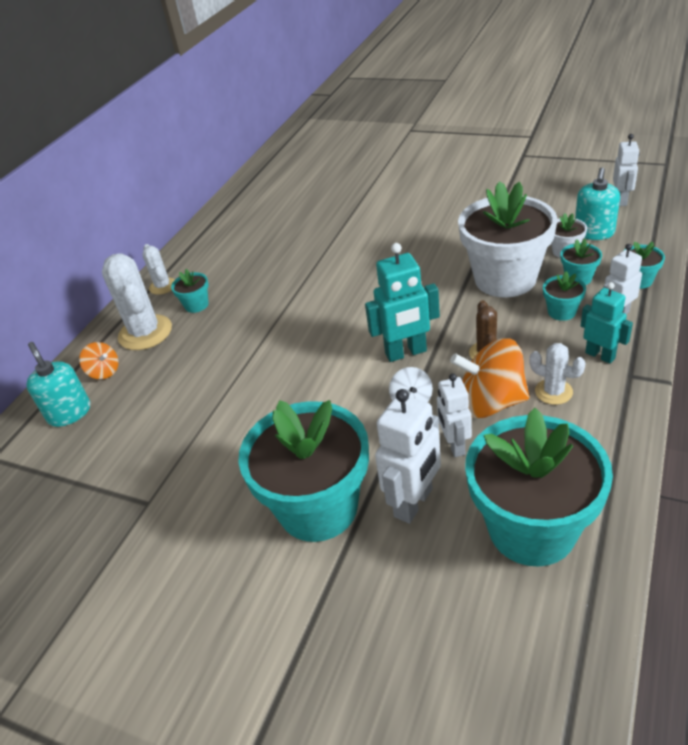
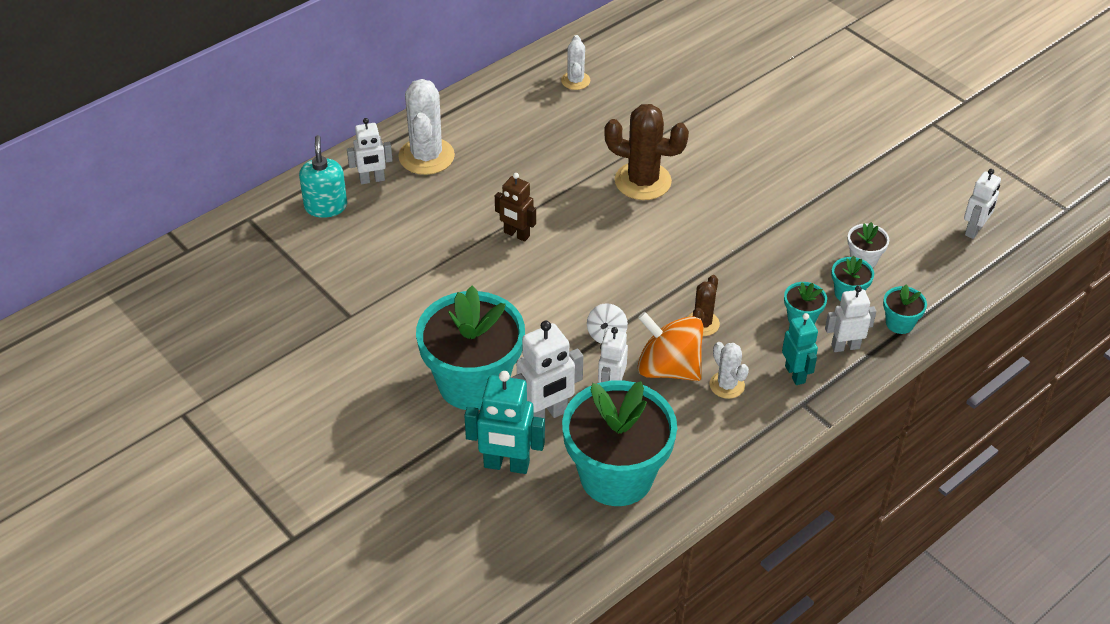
camera: 20 degrees right, 5 degrees up
orange spinning top [79,342,118,379] -> white robot [347,118,393,184]
white cactus [142,244,175,295] -> white cactus moved to [561,35,590,90]
turquoise flower pot [171,269,209,313] -> none
turquoise robot [365,243,440,362] -> turquoise robot moved to [464,371,545,474]
white flower pot [458,181,558,298] -> none
turquoise soap dispenser [575,167,620,240] -> none
none -> brown robot [495,173,536,242]
none -> brown cactus [604,104,689,200]

